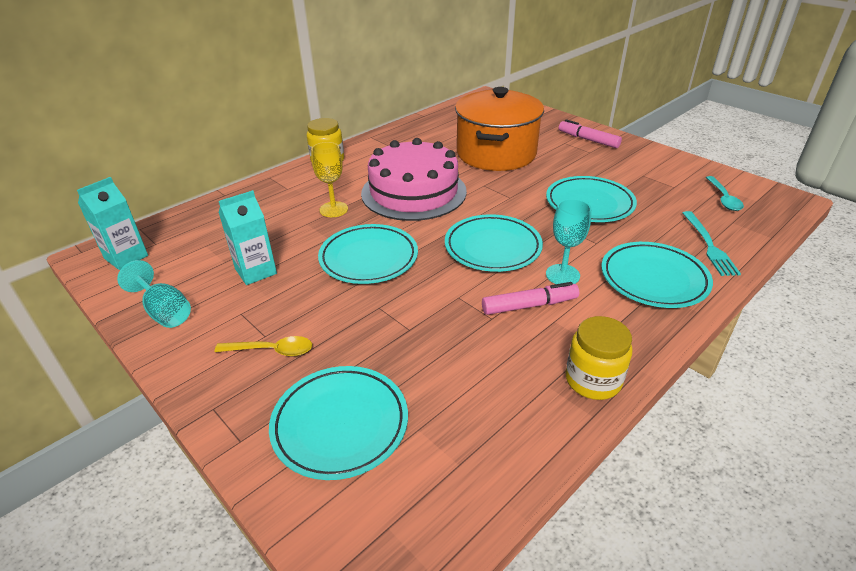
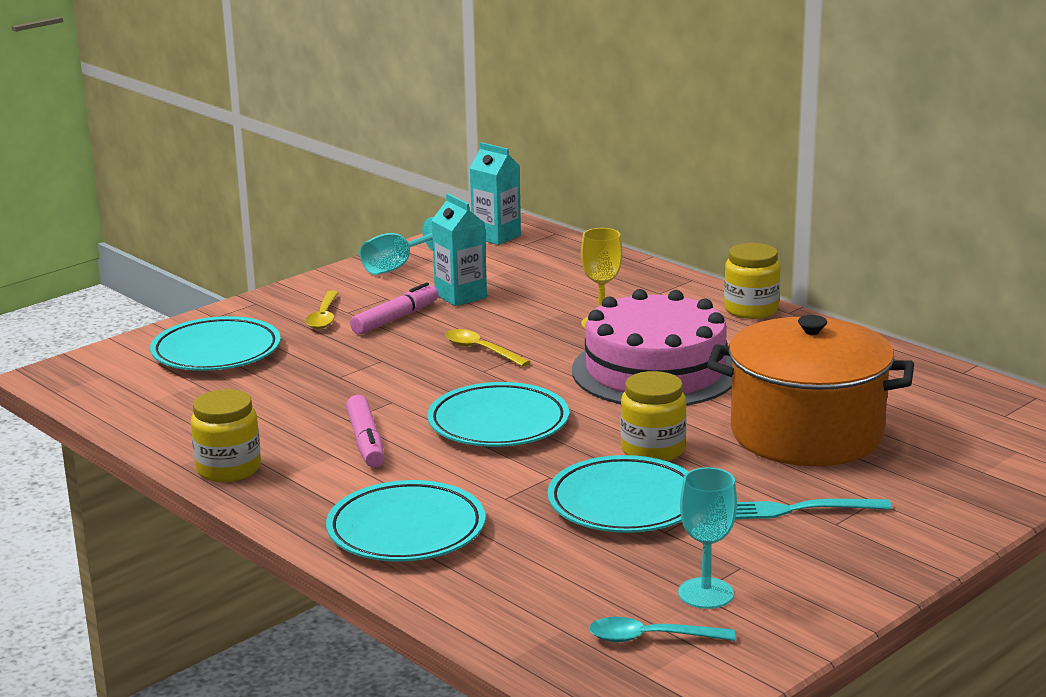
camera: 90 degrees right, 15 degrees down
turquoise plate [318,224,418,284] -> yellow spoon [445,329,530,367]
turquoise goblet [546,199,591,284] -> turquoise goblet moved to [678,467,737,609]
pink marker [559,119,622,148] -> pink marker moved to [350,282,439,335]
turquoise fork [683,211,741,276] -> turquoise fork moved to [735,499,892,519]
none -> yellow jar [621,371,687,461]

